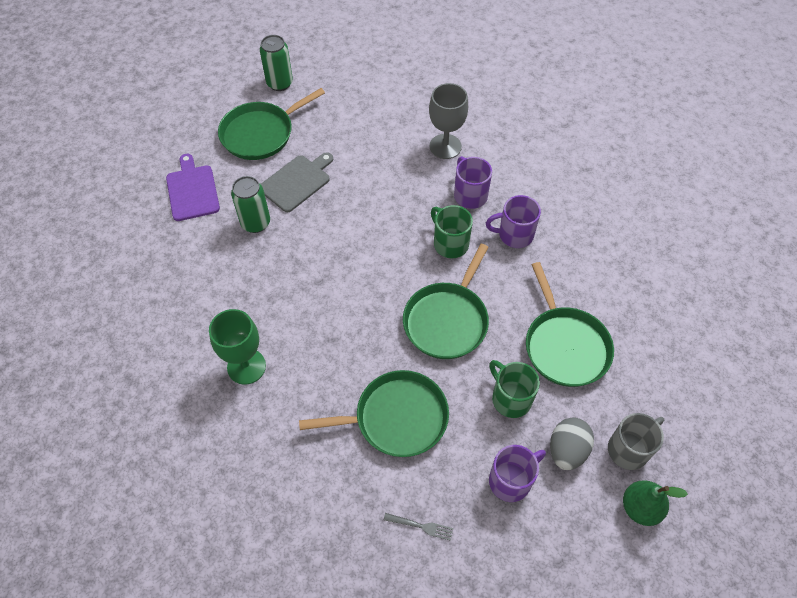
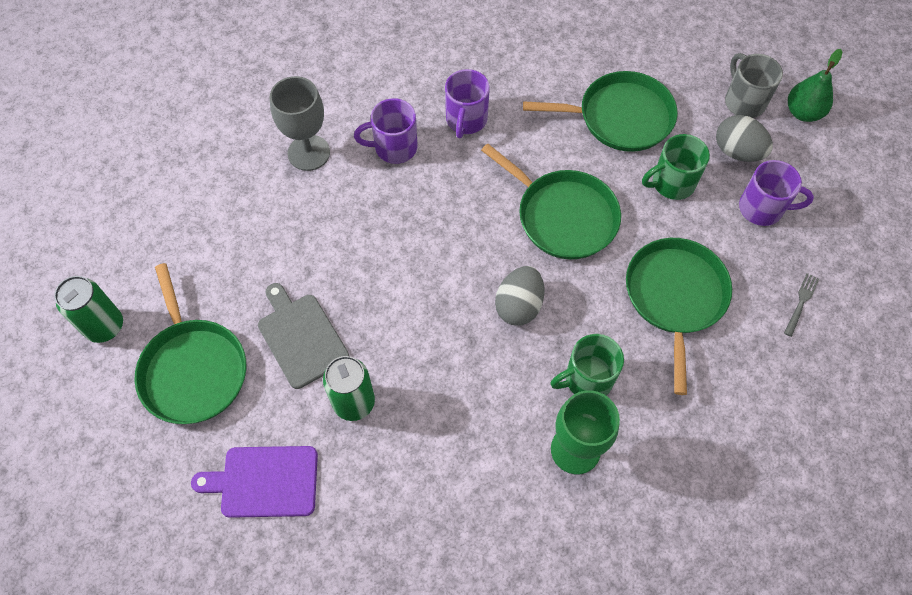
camera: 75 degrees left, 5 degrees up
green mug [431,205,473,258] -> green mug moved to [550,334,624,395]
purple mug [489,445,546,502] -> purple mug turned 120 degrees clockwise [739,160,814,226]
none -> grey egg [495,266,544,326]

